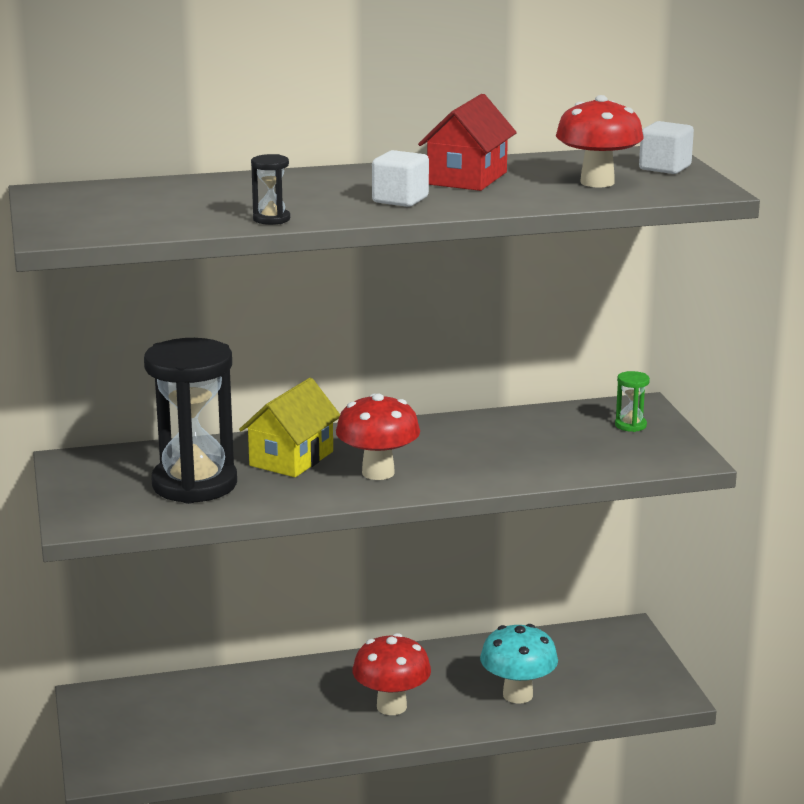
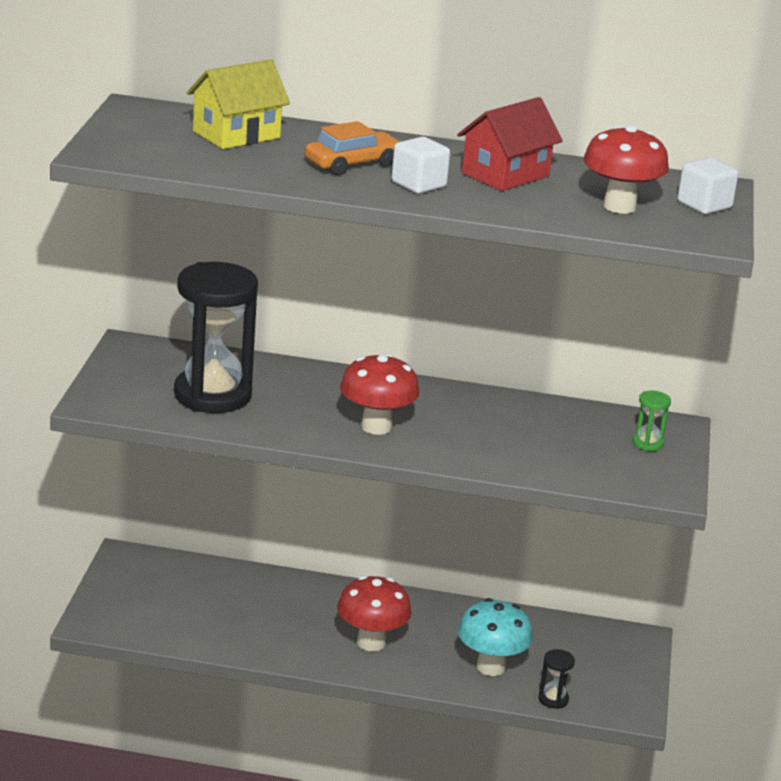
camera: 20 degrees right, 5 degrees up
yellow house [239,378,340,477] -> yellow house moved to [187,59,290,149]
black hourglass [251,154,290,225] -> black hourglass moved to [538,649,575,709]
none -> orange car [305,121,401,175]

